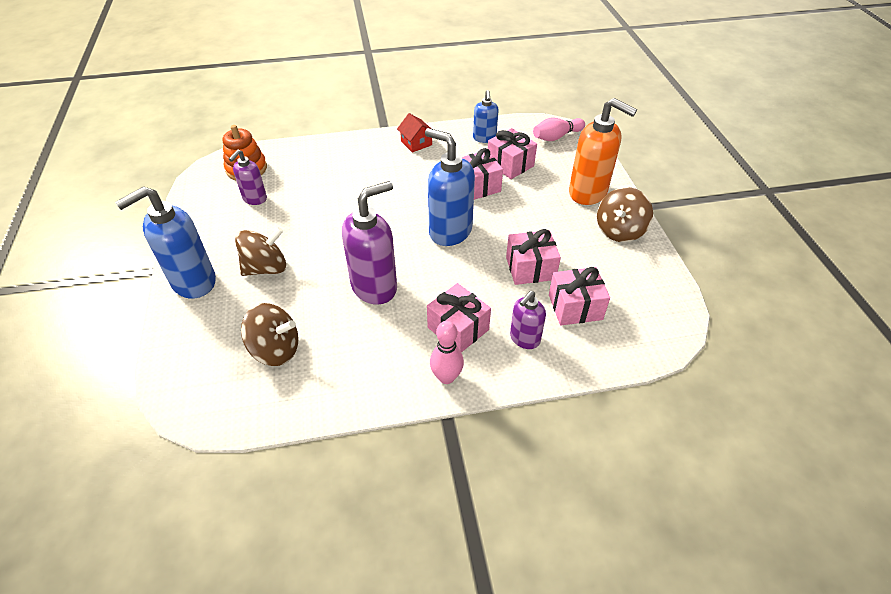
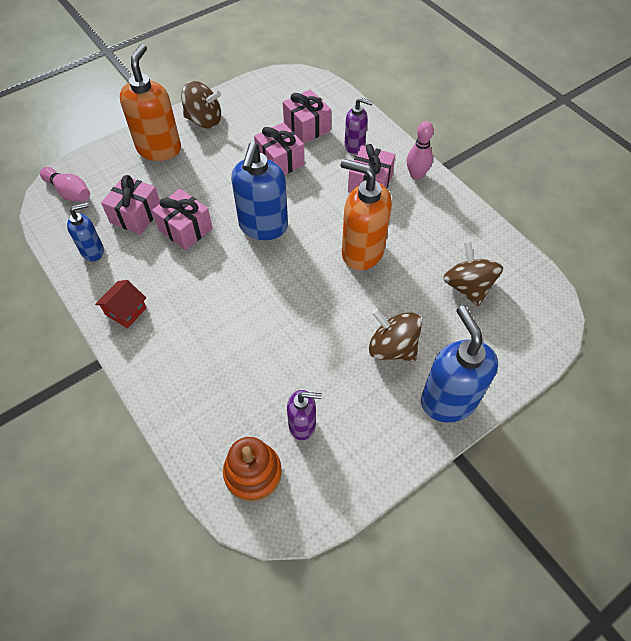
camera: 115 degrees left, 10 degrees up
blue soap dispenser [115,186,216,299] -> blue soap dispenser turned 135 degrees counterclockwise [421,306,498,422]
purple soap dispenser [342,181,397,304] -> orange soap dispenser [341,159,392,270]

